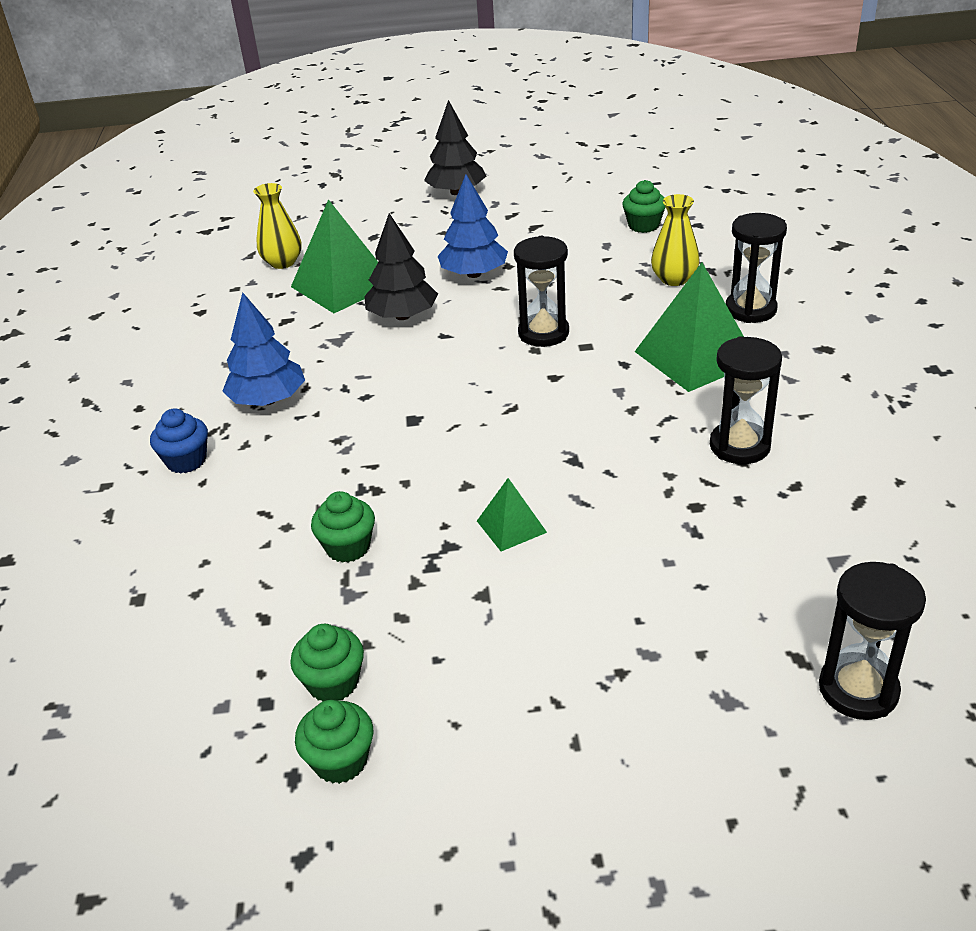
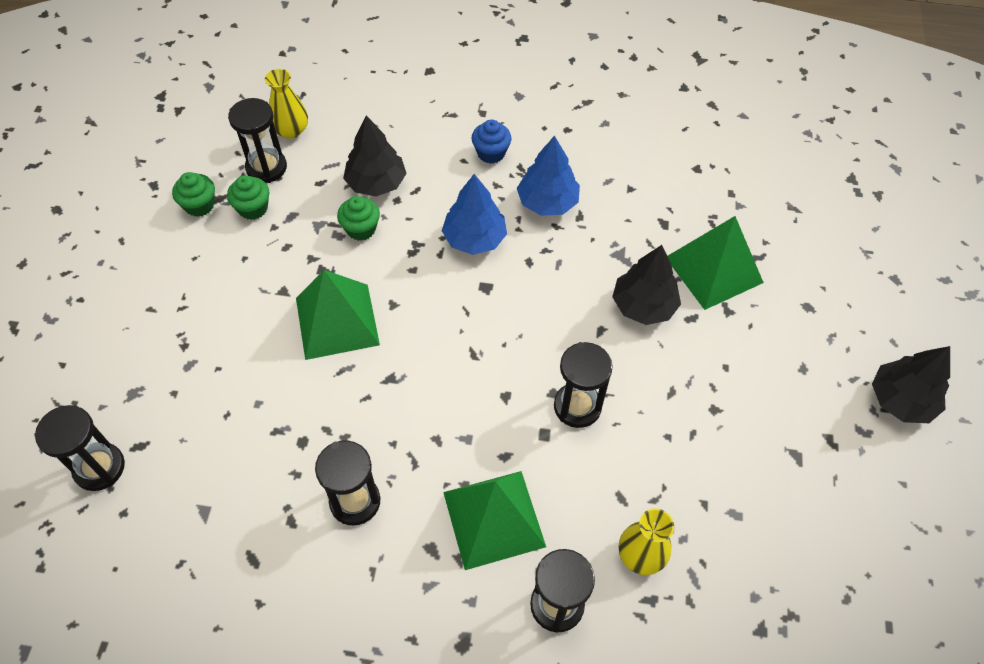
camera: 100 degrees right, 20 degrees up
yellow vase [253,183,302,269] -> yellow vase moved to [265,69,308,139]
blue tree [438,174,508,278] -> blue tree moved to [442,174,507,255]
green pyramid [477,478,547,551] -> green pyramid [296,270,380,360], size x1.99
green cupcake [622,180,666,233] -> none
none -> black hourglass [228,98,287,183]
none -> black tree [343,115,407,197]

